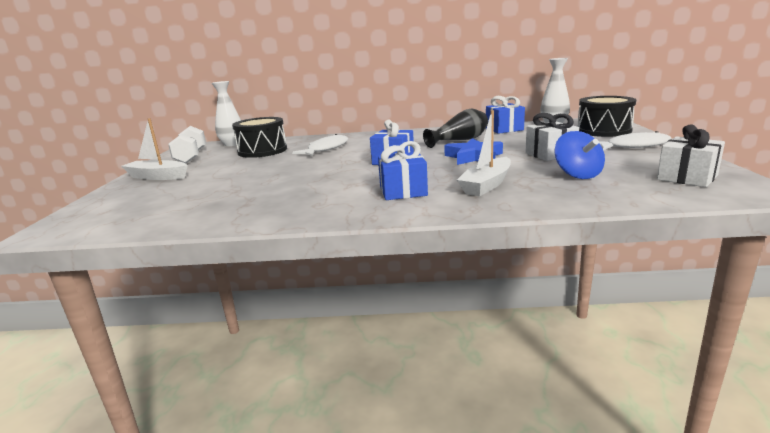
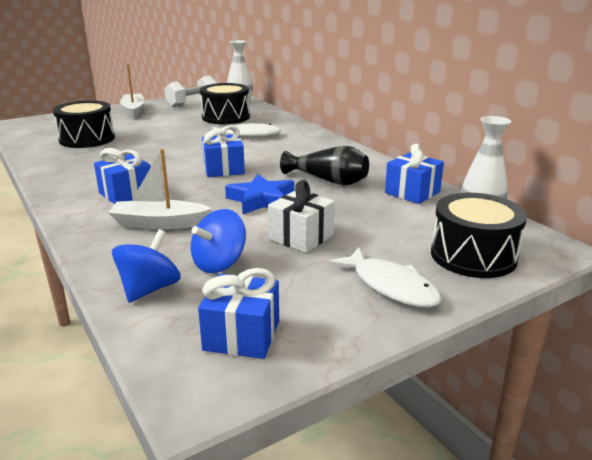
camera: 55 degrees right, 5 degrees up
white gift [657,124,725,187] -> blue gift [198,268,279,359]
none -> black drum [53,100,115,148]
none -> blue spinning top [112,229,181,303]

